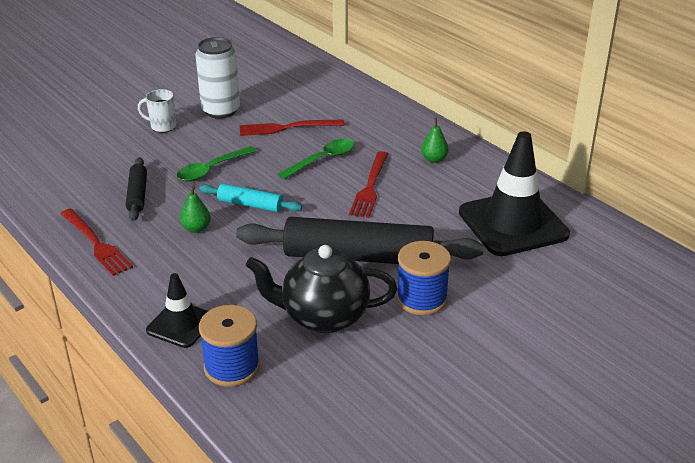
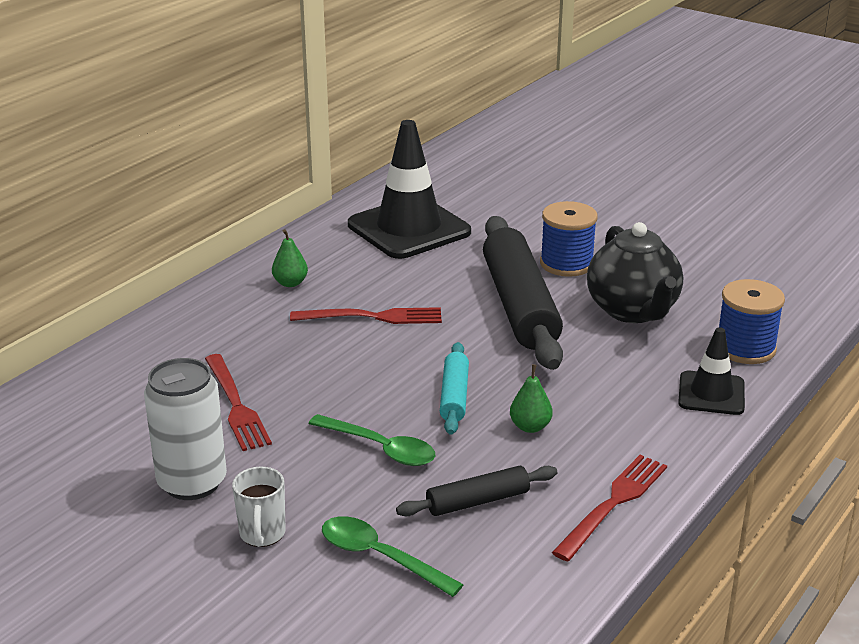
camera: 105 degrees left, 5 degrees down
green spoon [278,139,354,179] -> green spoon moved to [322,516,464,597]

